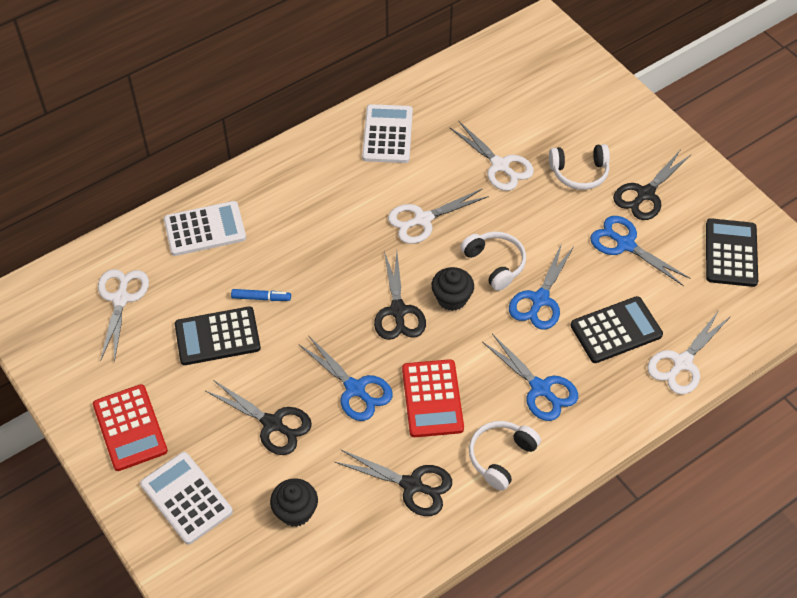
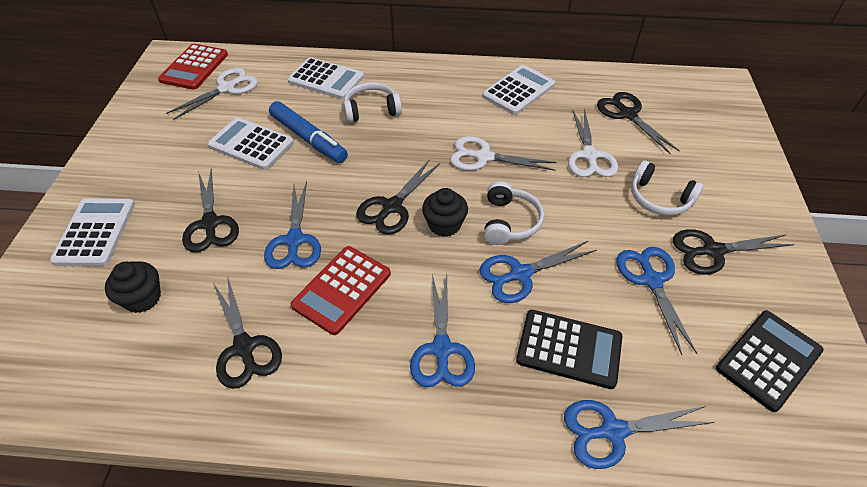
camera: 40 degrees right, 5 degrees down
red calculator [93,384,168,471] -> red calculator moved to [158,44,228,90]
black calculator [175,307,261,365] -> white calculator [207,117,294,170]
blue marker [231,289,291,301] -> blue marker [269,101,348,163], size x1.94
white headphones [469,421,541,491] -> white headphones moved to [343,82,402,123]
white scissors [647,309,731,394] -> blue scissors [564,400,715,469]
none -> black scissors [597,92,680,155]

